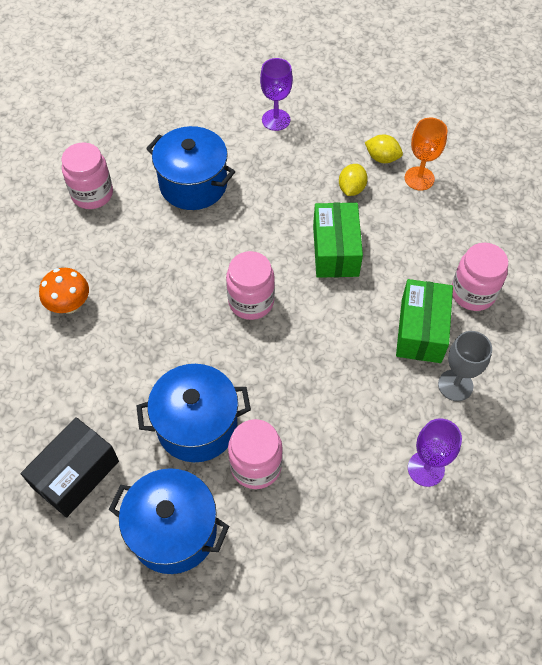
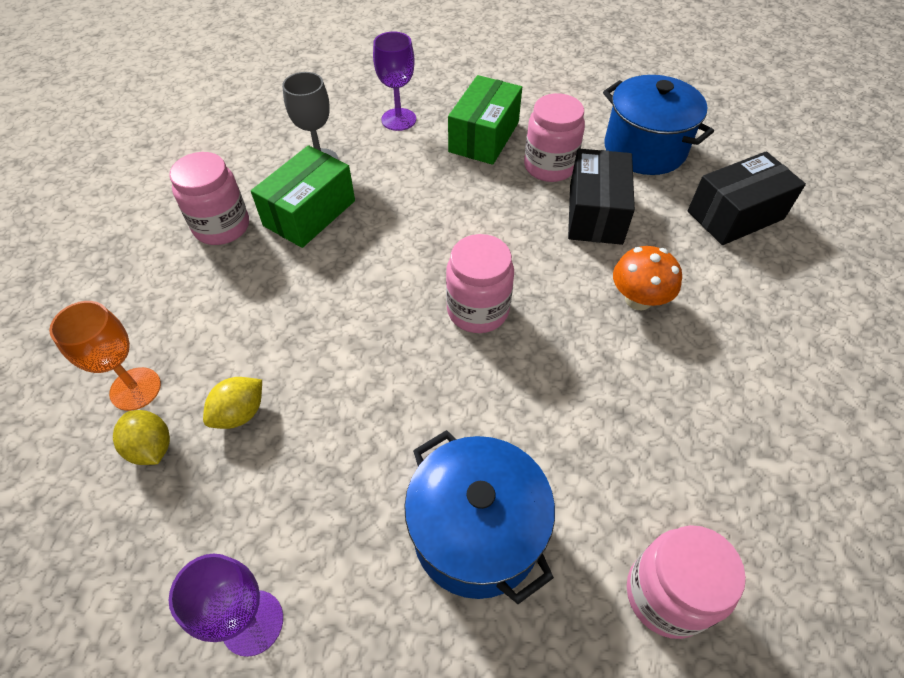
camera: 155 degrees left, 5 degrees down
orange mushroom [39,268,89,314] -> orange mushroom moved to [613,246,682,310]
blue pot [136,364,251,462] -> black box [568,149,635,245]
green box [313,203,363,278] -> green box moved to [448,75,522,165]

